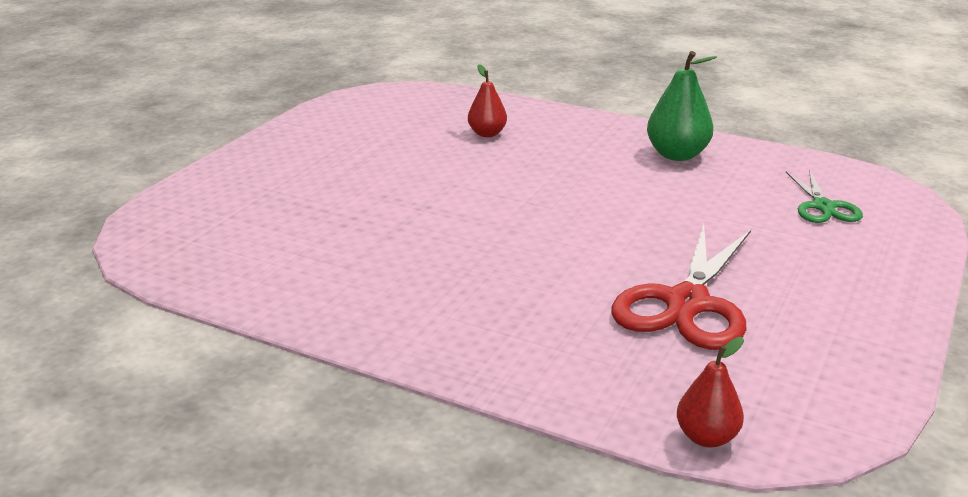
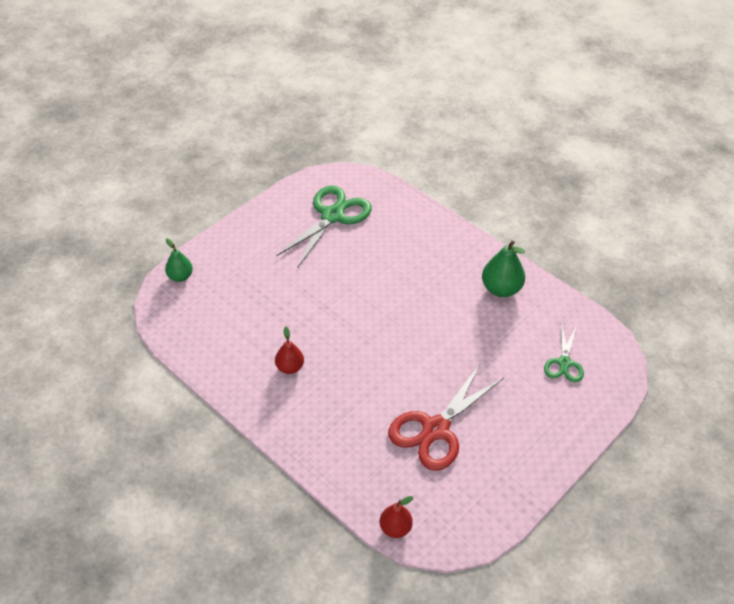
camera: 15 degrees right, 20 degrees up
red pear [468,65,507,137] -> red pear moved to [275,326,304,374]
none -> green pear [165,238,193,282]
none -> green scissors [276,186,372,268]

